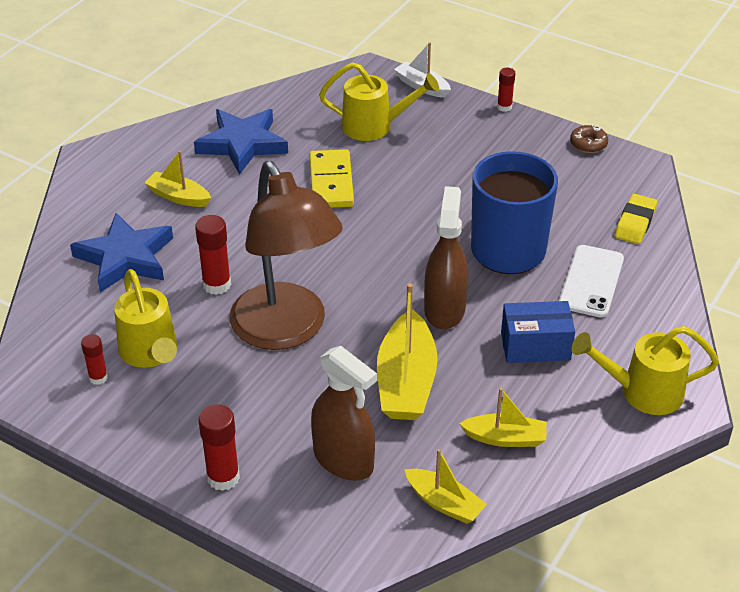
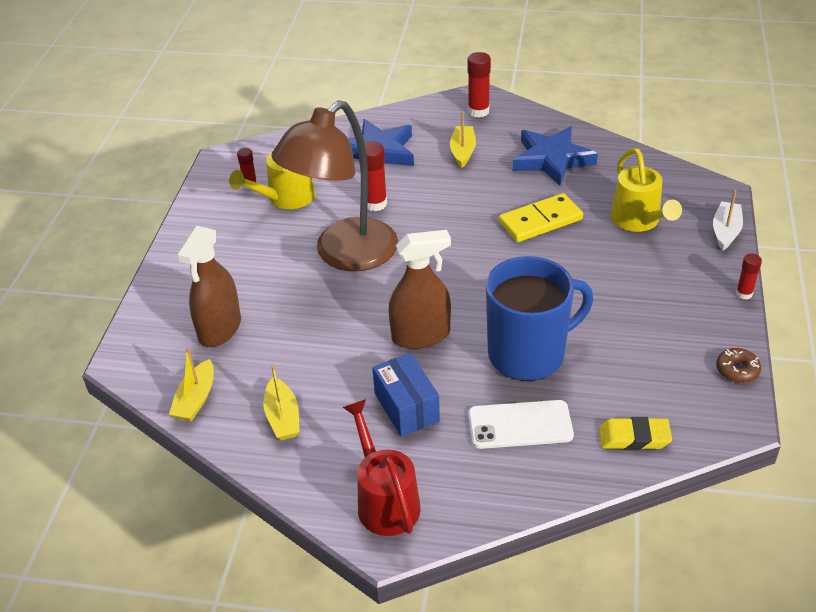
camera: 70 degrees right, 0 degrees up
red glue stick [199,404,240,491] -> red glue stick moved to [468,52,491,117]
yellow boat [377,283,438,420] -> none
yellow watering can [571,326,719,415] -> red watering can [343,399,421,536]

